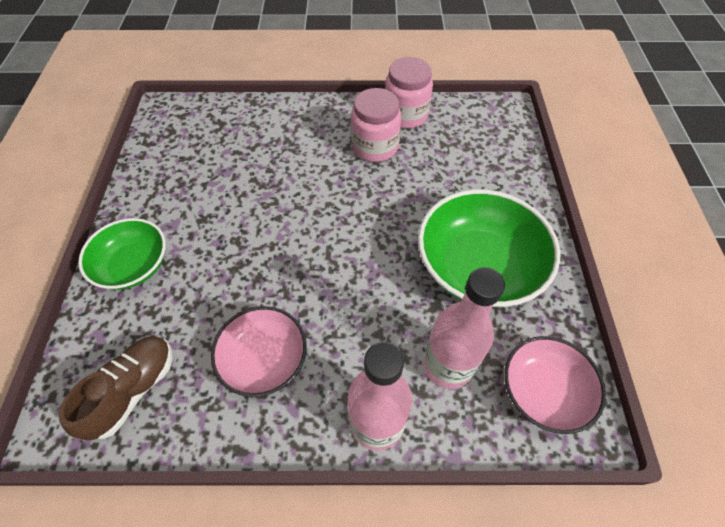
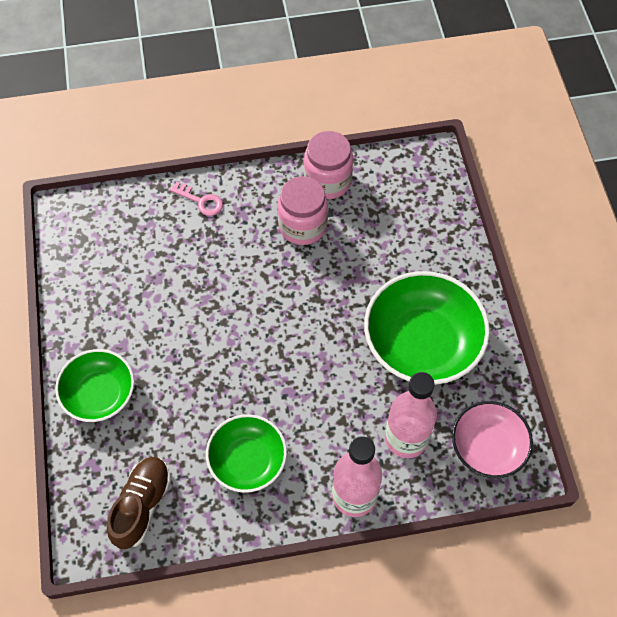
camera: 10 degrees left, 5 degrees up
pink bowl [211,306,307,397] -> green bowl [206,414,287,493]
none -> pink key [170,182,223,216]

